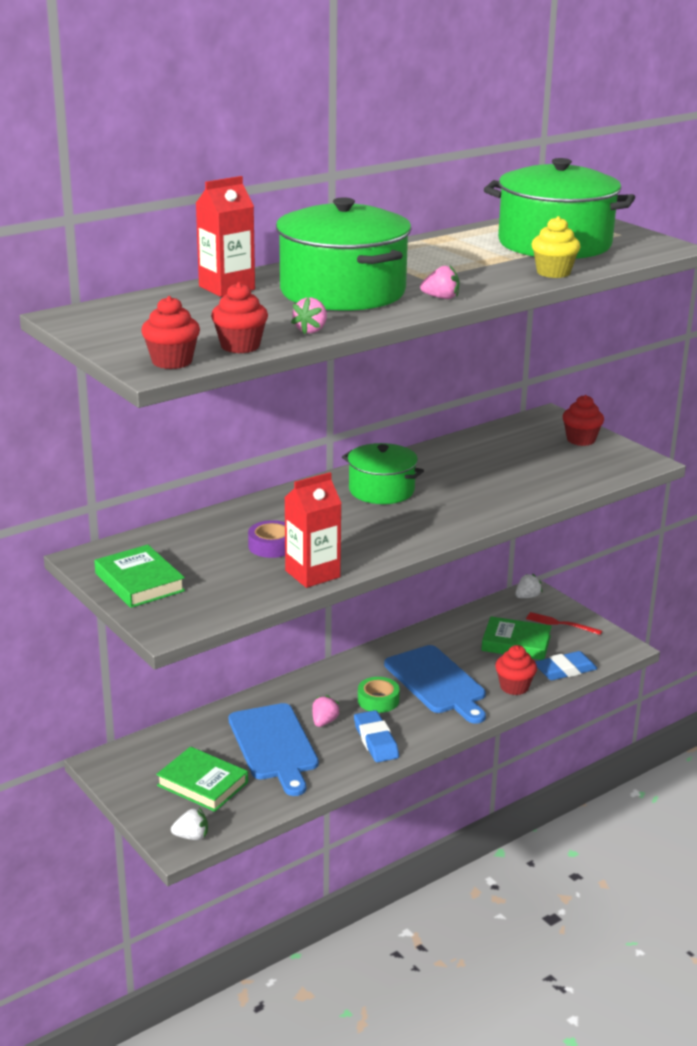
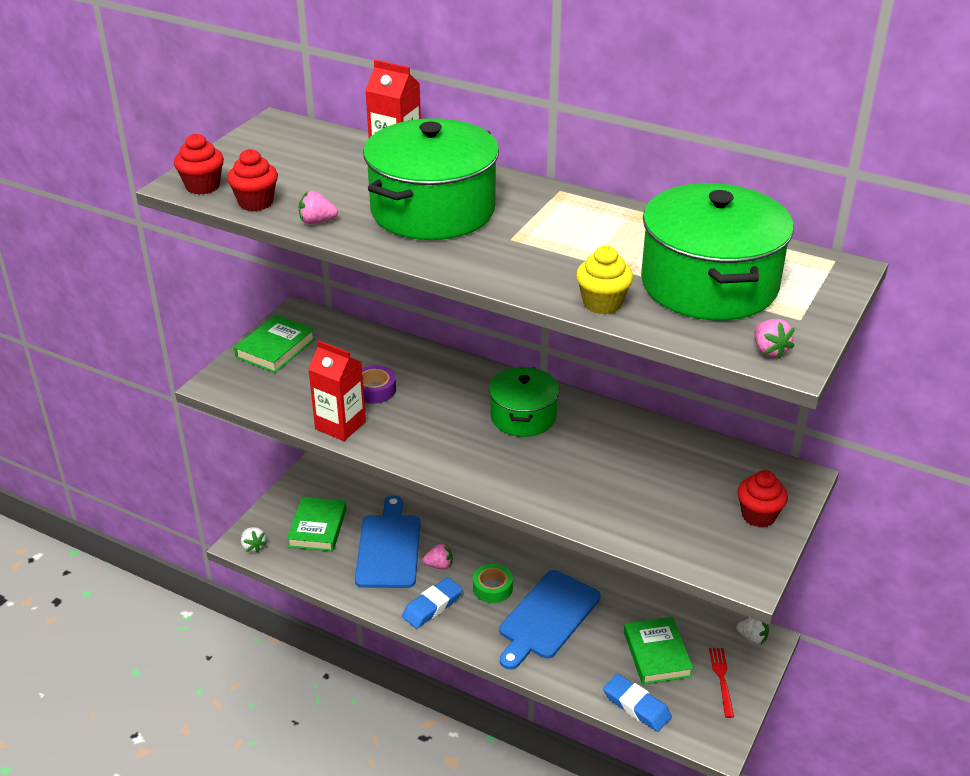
camera: 65 degrees right, 10 degrees up
blue cutting board [228,703,319,796] -> blue cutting board turned 135 degrees clockwise [355,495,420,588]
pink strawberry [420,266,459,299] -> pink strawberry moved to [754,319,795,359]
red cupcake [495,645,537,695] -> none

